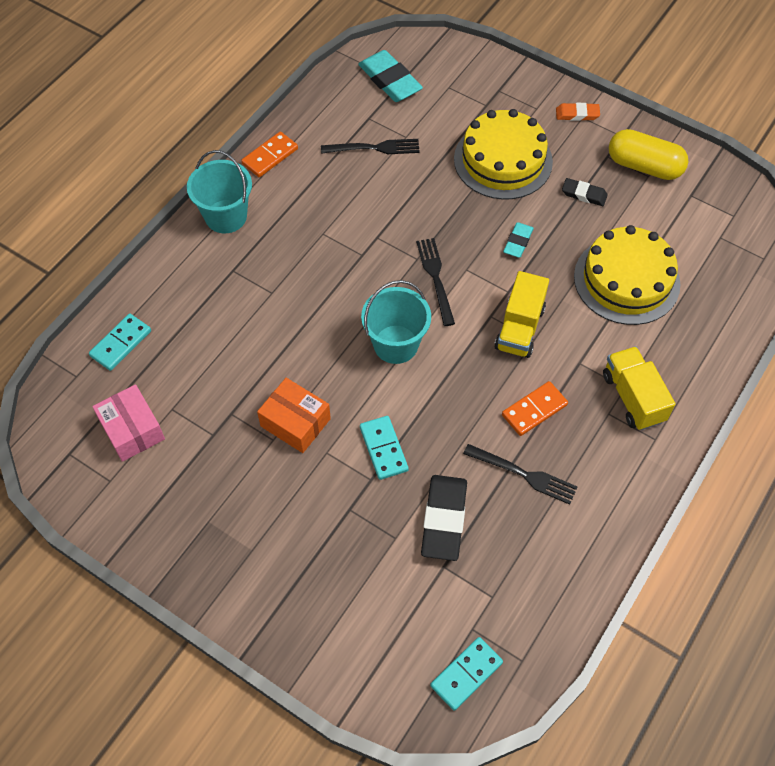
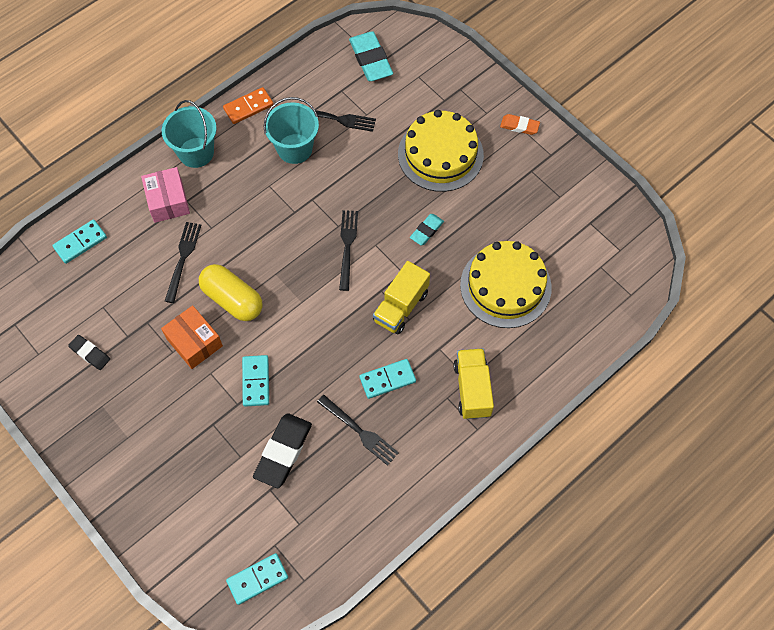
camera: 15 degrees right, 5 degrees up
pink box [92,384,165,462] -> pink box moved to [141,167,190,223]
turquoise bucket [361,280,431,364] -> turquoise bucket moved to [264,97,319,164]
orange domino [502,381,568,436] -> turquoise domino [359,359,416,399]
black eraser [562,178,608,206] -> black eraser moved to [68,335,110,370]
yellow capsule [609,129,688,180] -> yellow capsule moved to [199,264,263,321]
none -> black fork [165,222,201,303]

